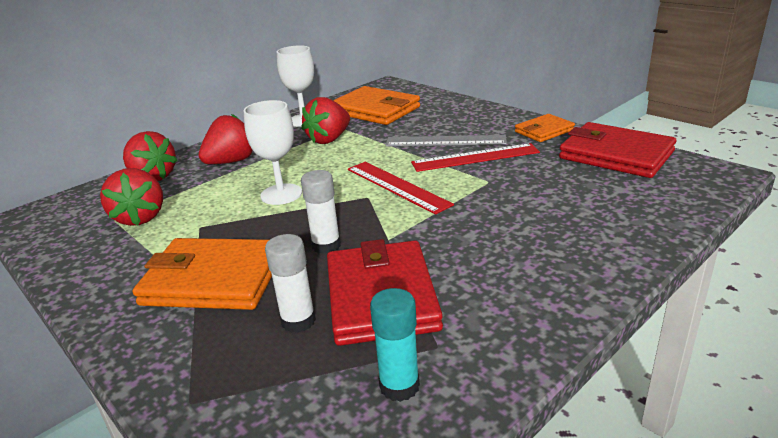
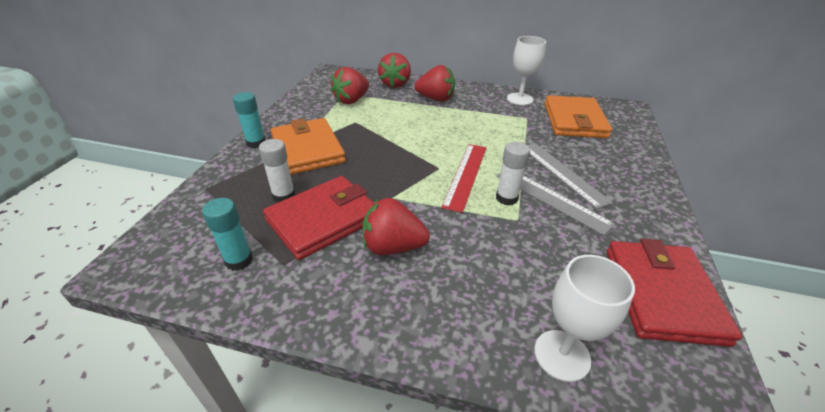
camera: 55 degrees right, 10 degrees up
white goblet [244,100,302,205] -> white goblet moved to [534,255,635,382]
red strawberry [301,97,350,144] -> red strawberry moved to [363,198,430,255]
white glue stick [301,170,341,254] -> white glue stick moved to [496,142,530,206]
red ruler [411,143,540,172] -> grey ruler [496,173,615,235]
orange wallet [515,114,575,142] -> none
none -> turquoise glue stick [233,92,266,148]

